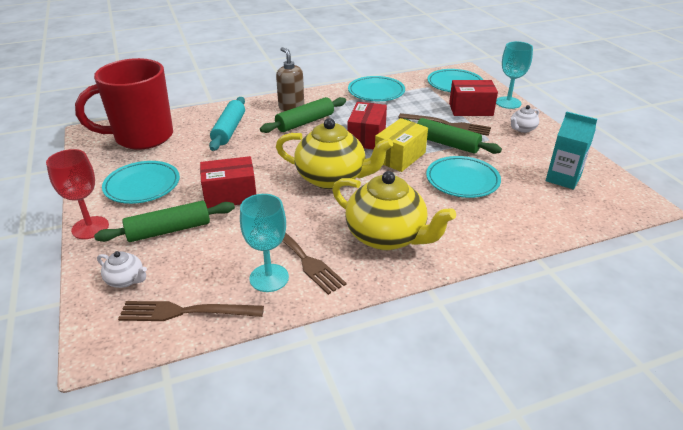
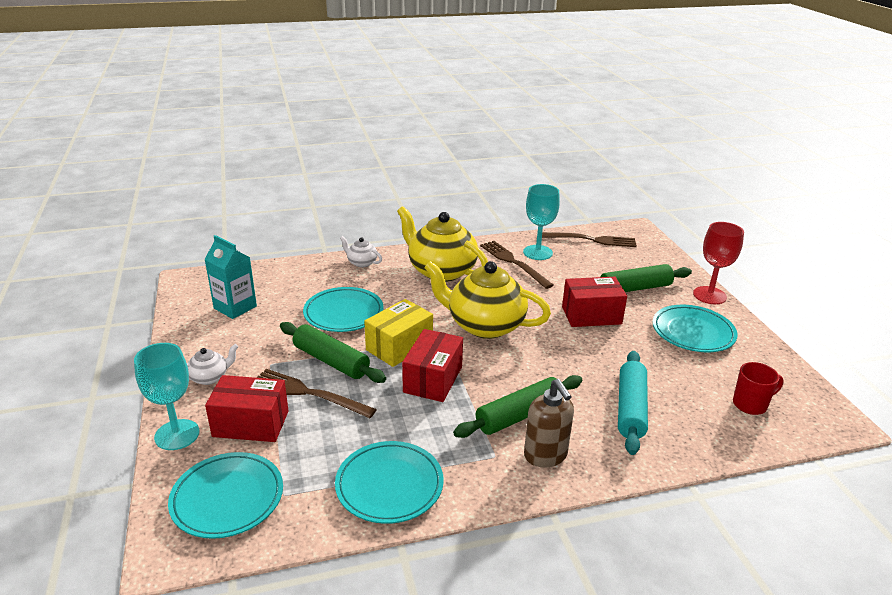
camera: 175 degrees left, 5 degrees down
red mug [75,58,173,150] -> red mug [733,362,784,415], size x0.41
white teapot [97,251,147,288] -> white teapot moved to [340,236,382,267]

